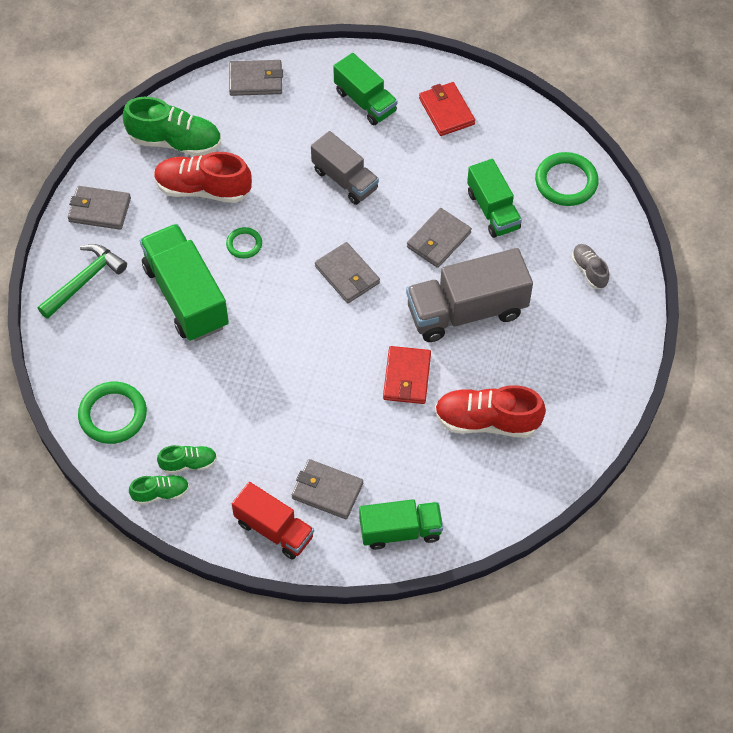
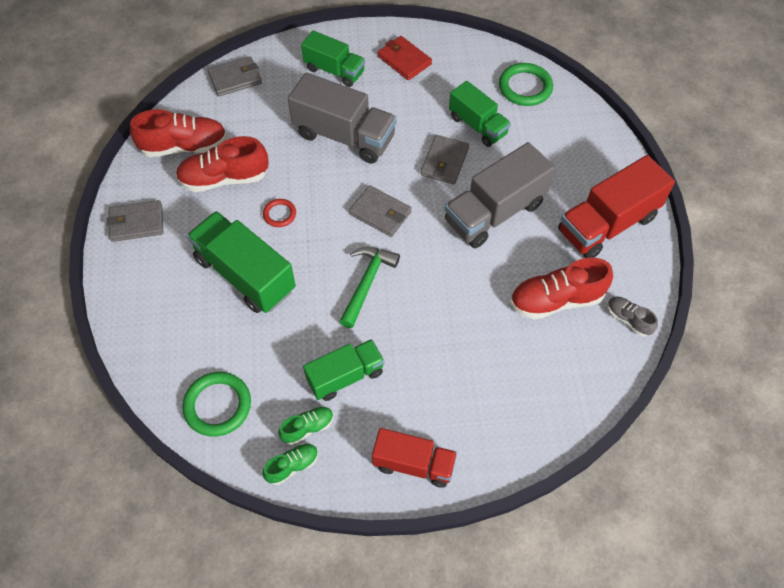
camera: 20 degrees left, 0 degrees up
green hammer [37,244,127,319] -> green hammer moved to [339,247,400,328]
green shoe [123,97,221,156] -> red shoe [130,109,227,157]
green ring [226,227,262,259] -> red ring [263,199,296,227]
grey wallet [292,459,363,519] -> none
grey truck [311,131,379,205] -> grey truck [288,72,397,164], size x1.57
green truck [359,499,443,550] -> green truck moved to [303,339,384,401]
red wallet [383,346,431,404] -> none
grey shoe [572,244,609,289] -> grey shoe moved to [608,296,658,337]
none -> red truck [558,155,675,258]

